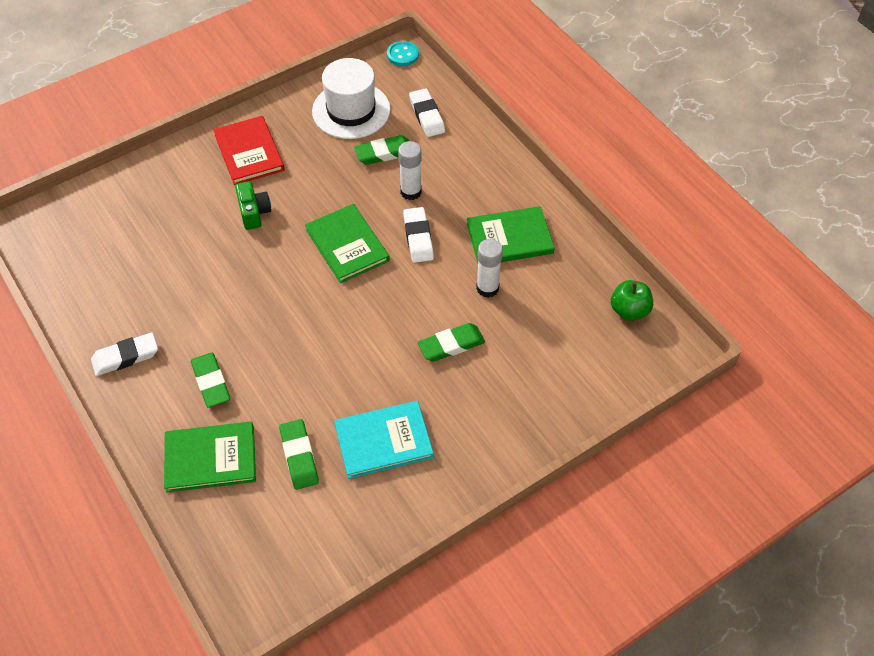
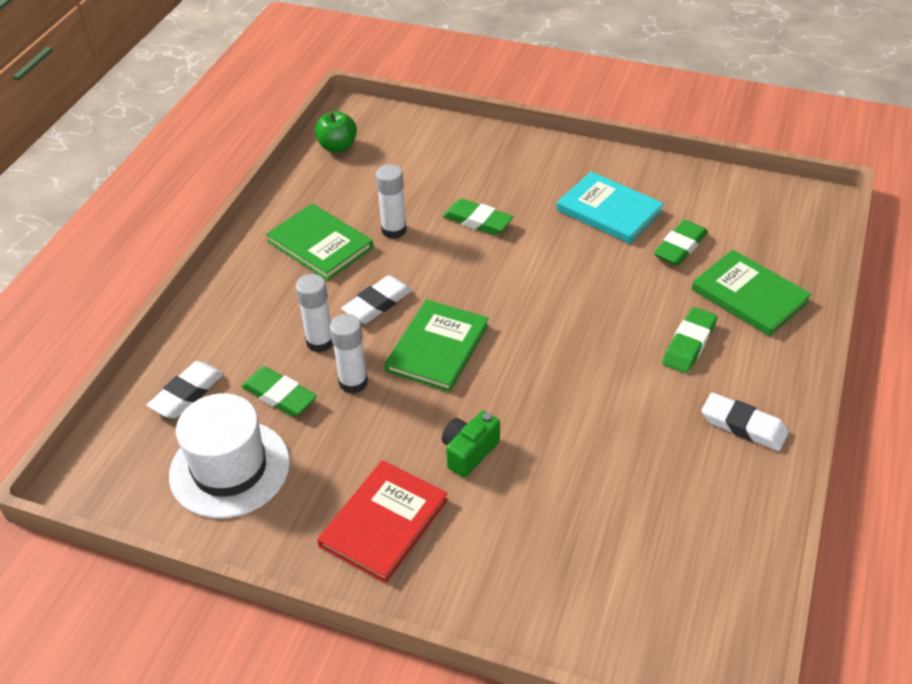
camera: 125 degrees left, 10 degrees down
turquoise button [387,41,419,66] -> none
none -> white glue stick [330,314,368,394]

